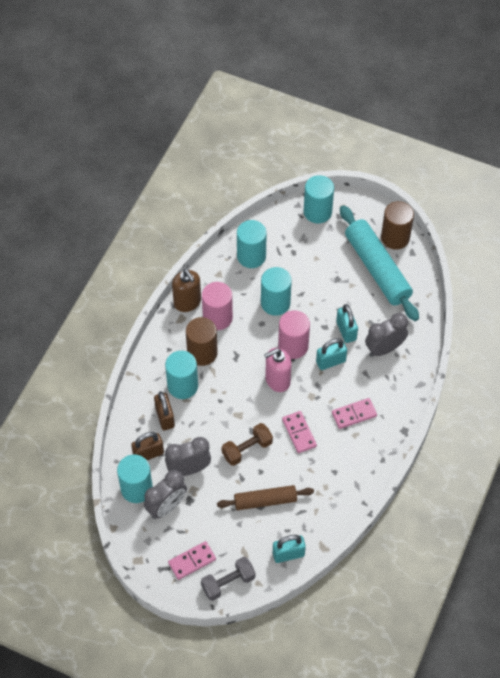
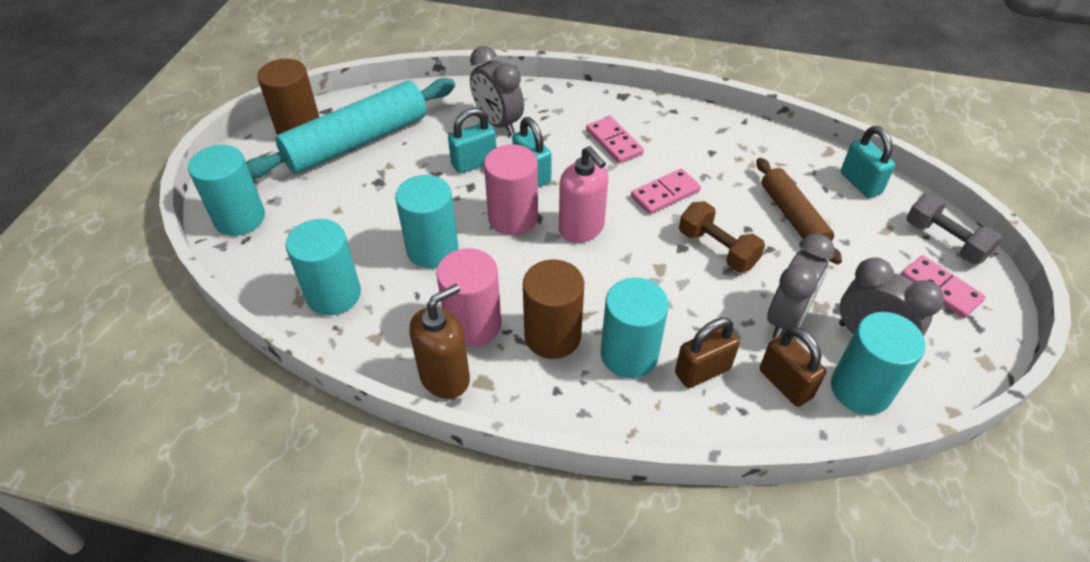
camera: 100 degrees left, 10 degrees down
grey clock [165,437,211,476] -> grey clock turned 120 degrees counterclockwise [767,234,835,339]

